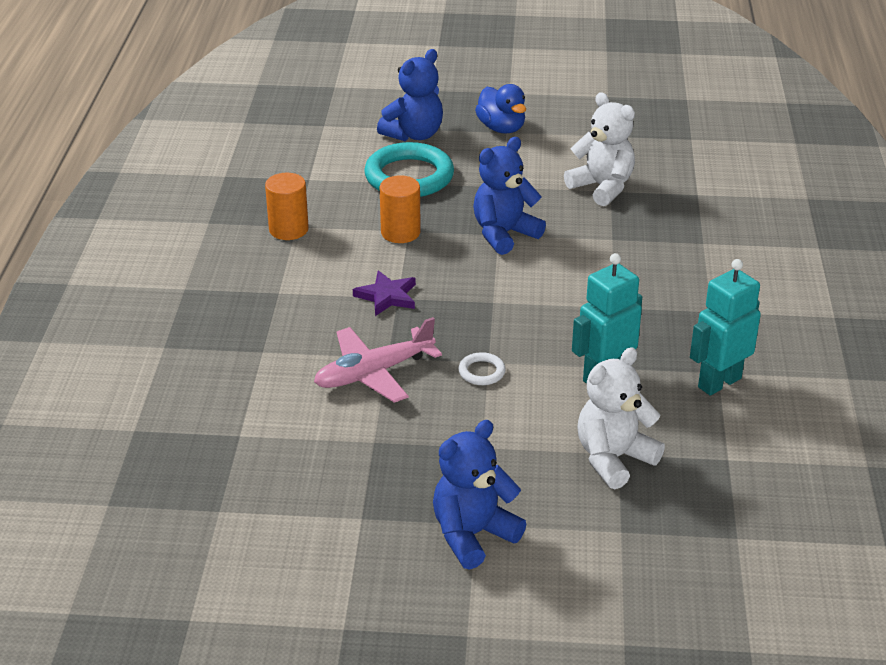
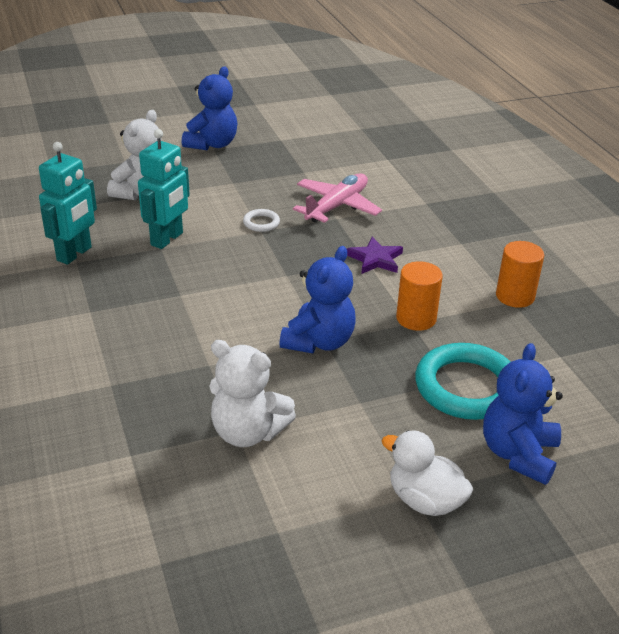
camera: 155 degrees right, 0 degrees up
blue duck [475,84,526,133] -> white duck [381,430,473,516]

